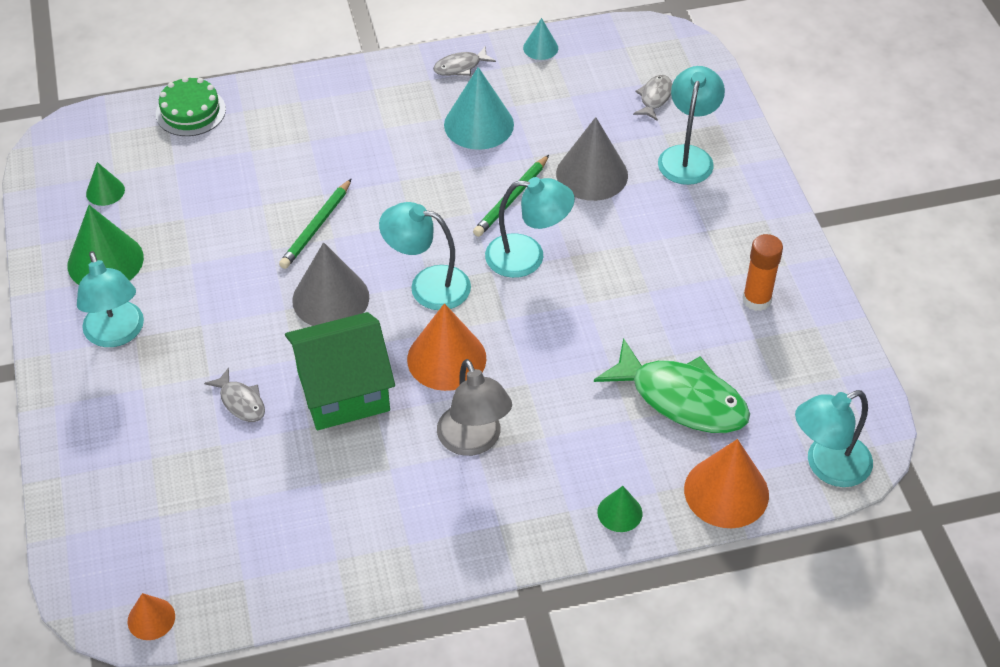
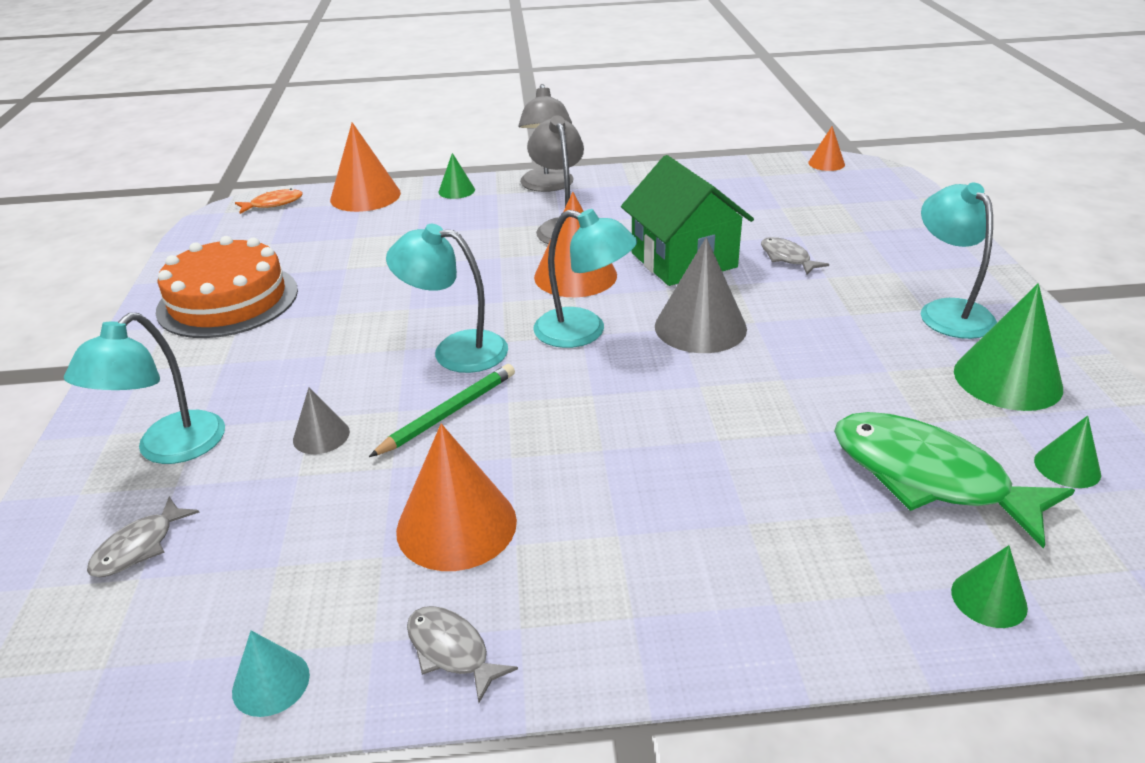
camera: 170 degrees left, 15 degrees down
green cake [156,77,226,136] -> green cone [951,545,1028,628]
green pencil [279,178,352,269] -> none
green house [285,312,395,430] -> green house turned 75 degrees clockwise [621,155,754,286]
grey fish [433,46,496,76] -> grey fish turned 120 degrees counterclockwise [407,606,518,703]
turquoise cone [444,67,514,150] -> orange cone [396,424,517,571]
grey cone [556,117,628,201] -> grey cone [293,387,350,454], size x0.53
green fish [594,338,750,433] -> green fish moved to [834,412,1075,549]
orange glue stick [742,234,783,311] -> orange cake [156,236,298,338]
turquoise lamp [795,390,873,487] -> orange fish [235,188,303,214]
none -> grey lamp [519,84,574,192]

